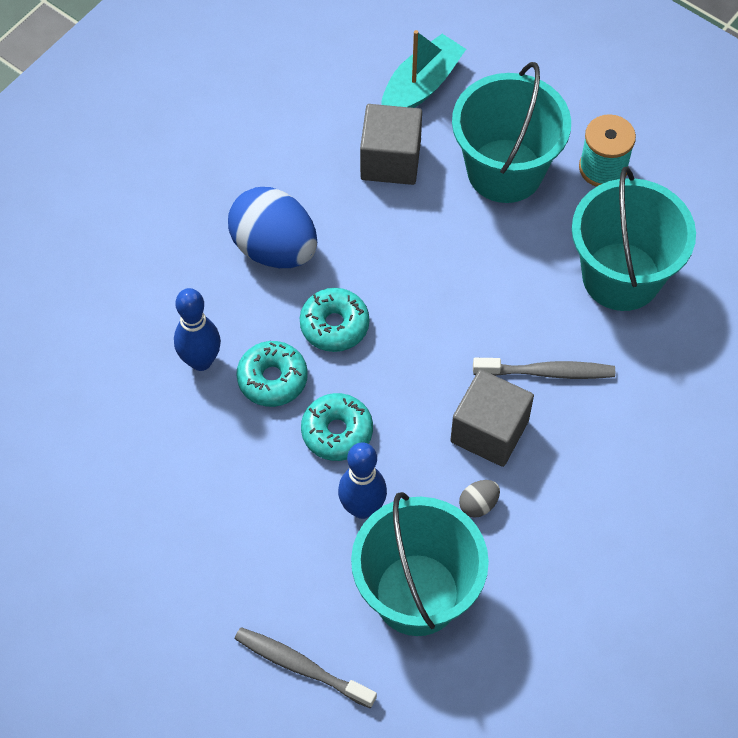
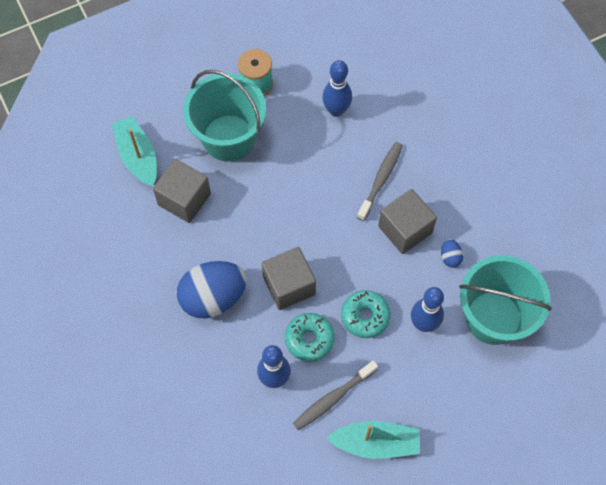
camera: 65 degrees left, 5 degrees up
grey toothbrush [235,627,377,708] -> grey toothbrush moved to [293,360,378,430]
turquoise donut [300,288,369,352] -> grey cube [262,247,316,310]
grey egg [459,480,500,518] -> blue egg [441,239,463,268]
turquoise bucket [572,166,696,311] -> blue bowling pin [322,60,352,117]
none -> turquoise boat [326,421,419,459]

